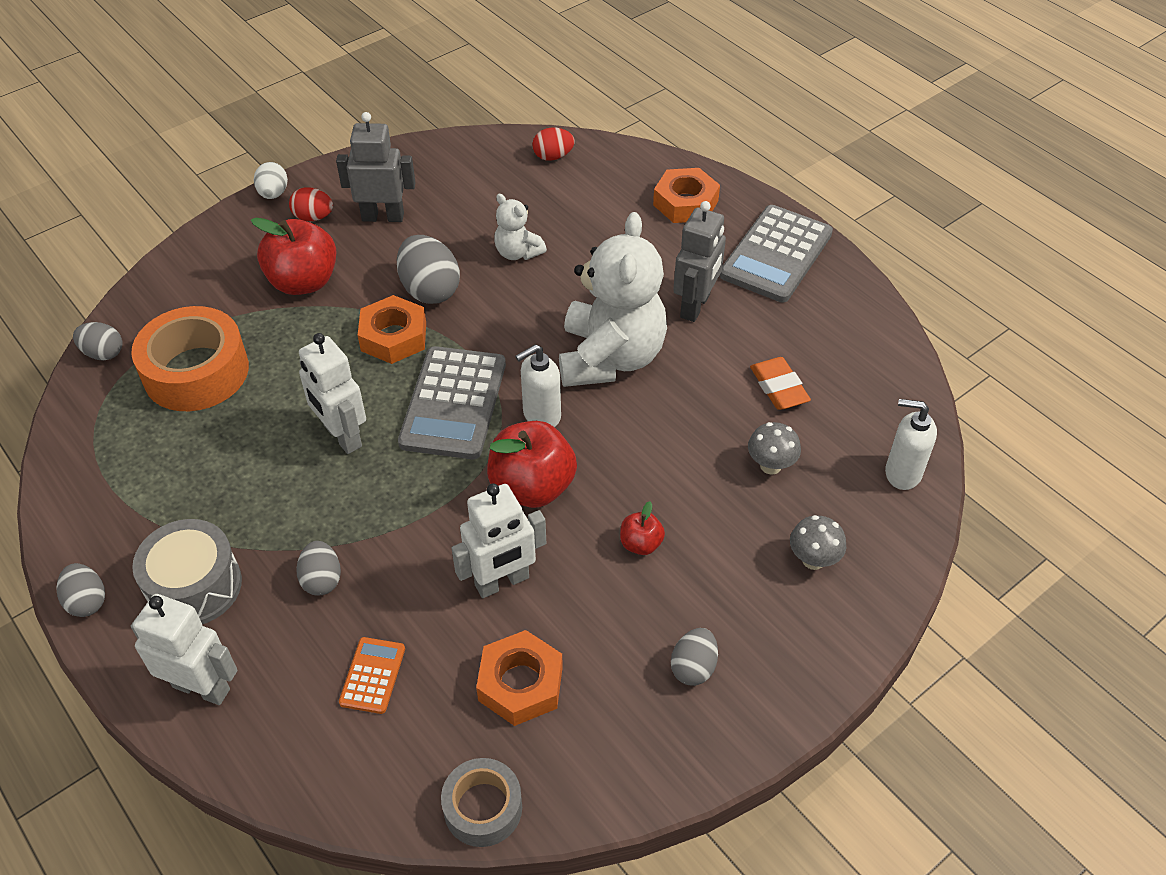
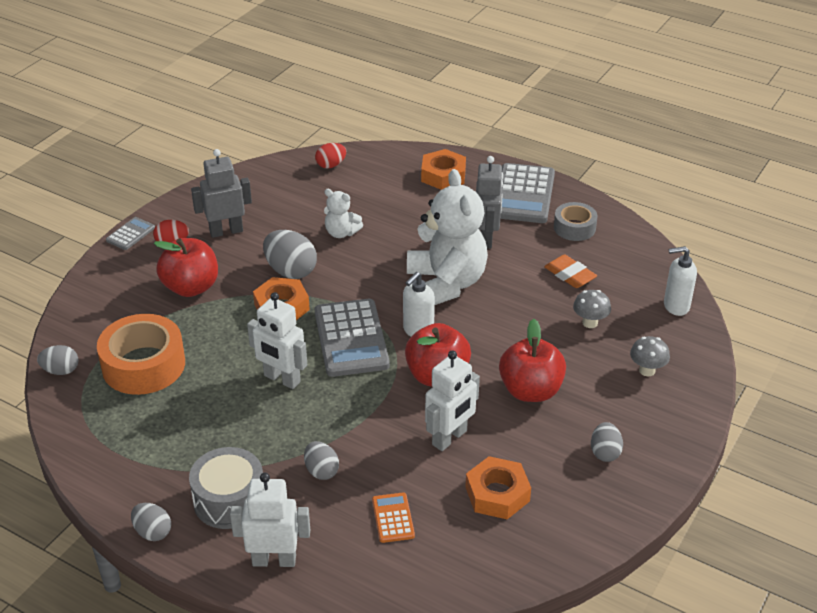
camera: 20 degrees left, 10 degrees down
white egg [254,162,288,199] -> grey calculator [106,217,155,250]
grey tape [441,758,522,847] -> grey tape moved to [554,202,597,241]
red apple [620,501,665,555] -> red apple [499,319,566,402], size x2.05

